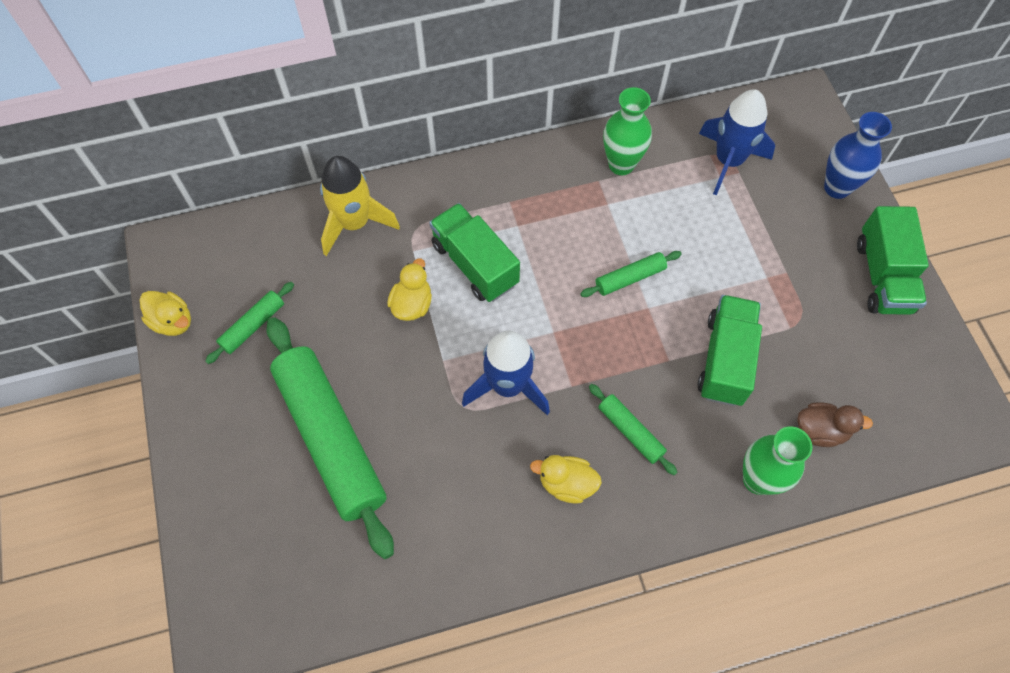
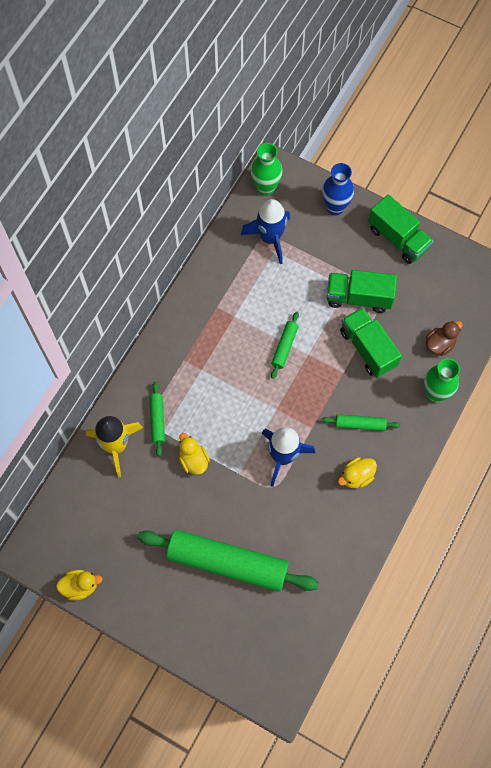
camera: 45 degrees left, 5 degrees up
green rolling pin [205,282,294,364] -> green rolling pin moved to [149,382,165,456]
green truck [429,203,520,302] -> green truck moved to [327,270,397,313]
green vase [603,87,652,175] -> green vase moved to [251,143,283,196]

